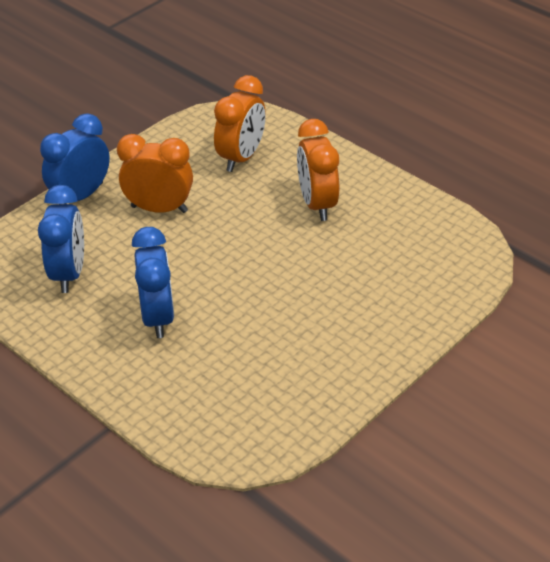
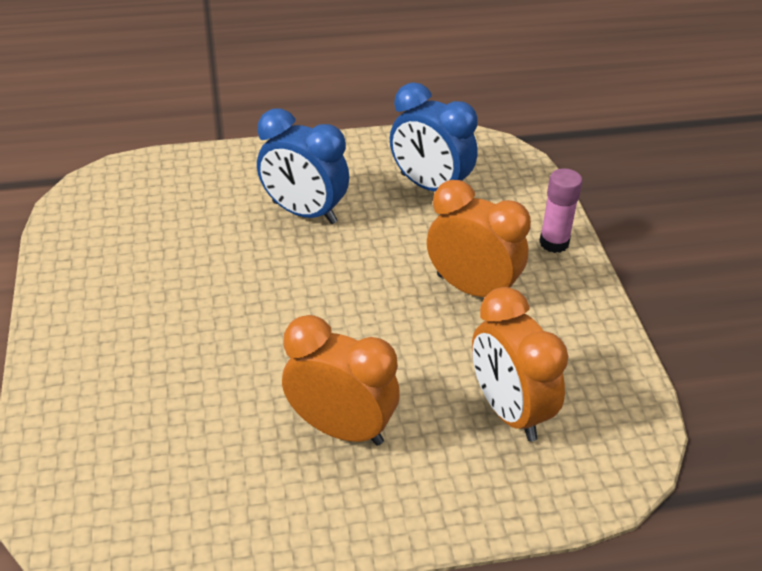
camera: 125 degrees right, 0 degrees up
blue clock [40,113,110,204] -> pink glue stick [539,168,582,253]
orange clock [117,134,193,213] -> orange clock turned 105 degrees counterclockwise [427,180,531,297]

